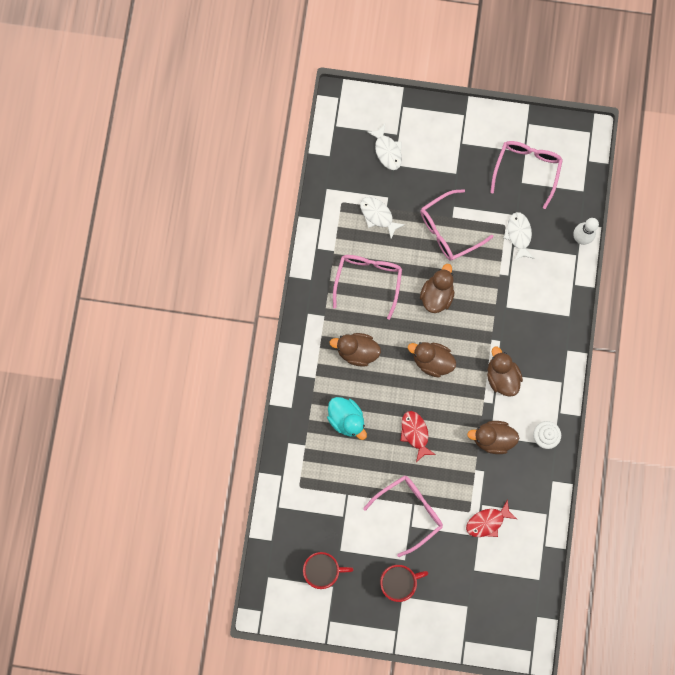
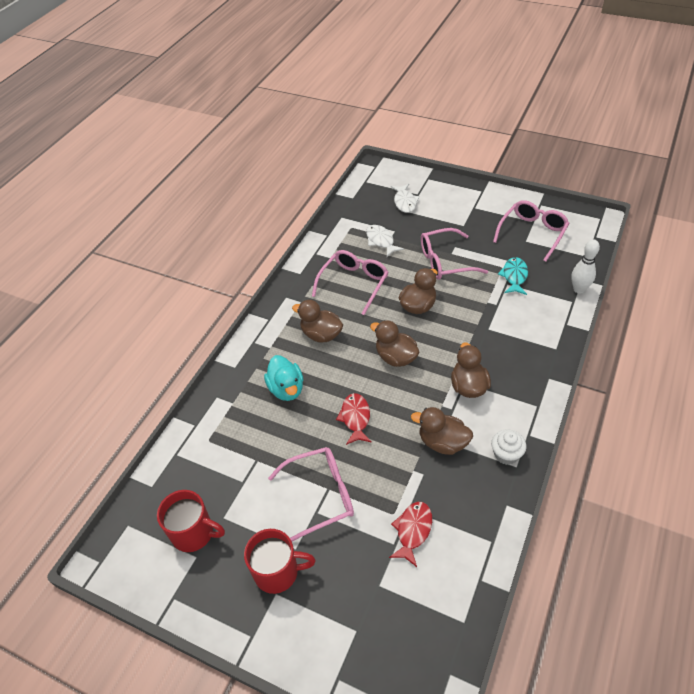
camera: 20 degrees right, 30 degrees down
red fish [466,499,517,537] -> red fish turned 120 degrees clockwise [389,502,432,567]
white fish [504,212,535,261] -> turquoise fish [498,257,528,295]

